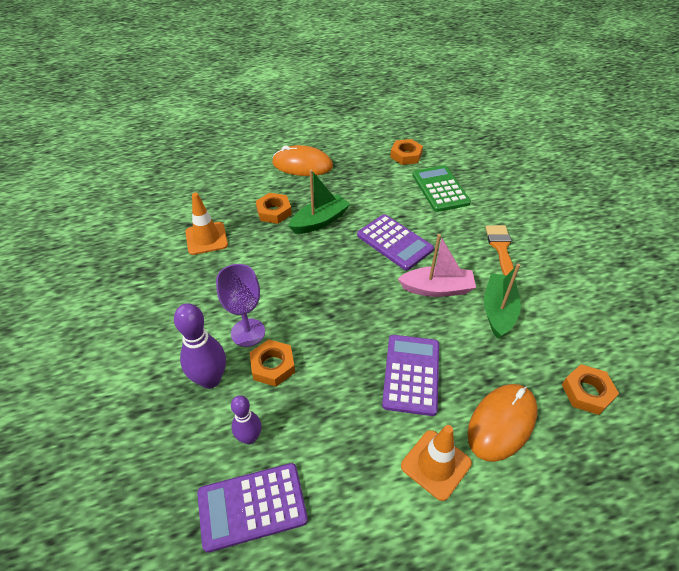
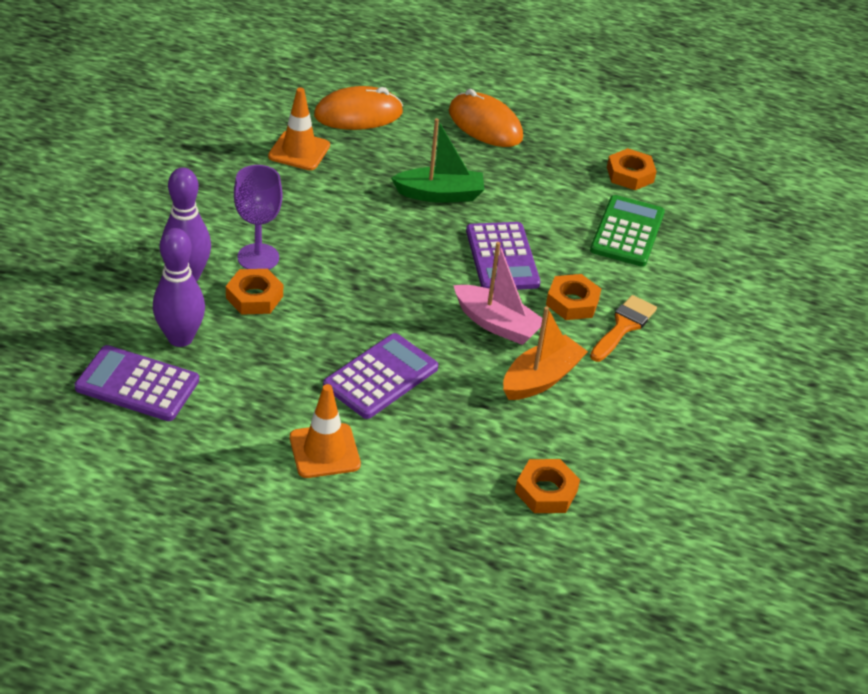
camera: 30 degrees right, 5 degrees down
purple bowling pin [231,395,261,444] -> purple bowling pin [153,228,205,347], size x1.60
orange nut [256,193,292,224] -> orange nut moved to [546,274,601,320]
orange mouse [467,384,538,462] -> orange mouse moved to [314,86,403,130]
green boat [484,264,521,339] -> orange boat [503,307,588,400]

